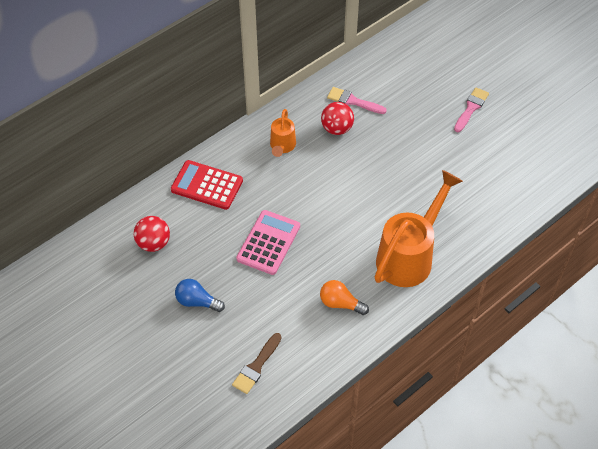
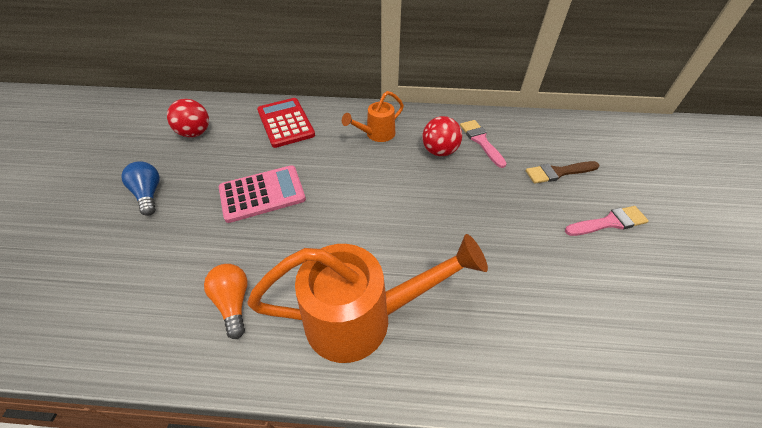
camera: 45 degrees right, 5 degrees down
brown brush [232,333,282,394] -> brown brush moved to [525,161,599,184]

